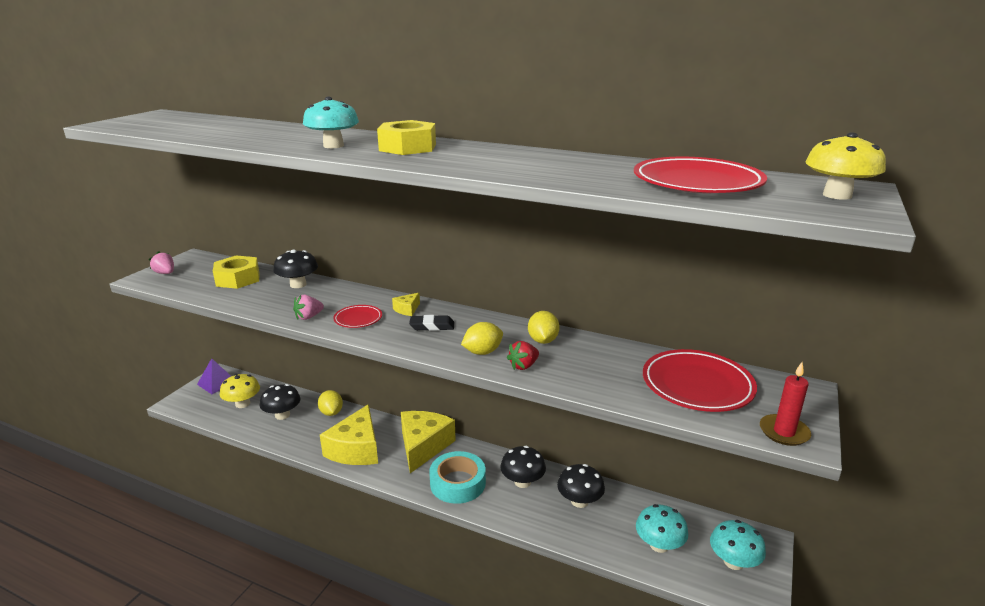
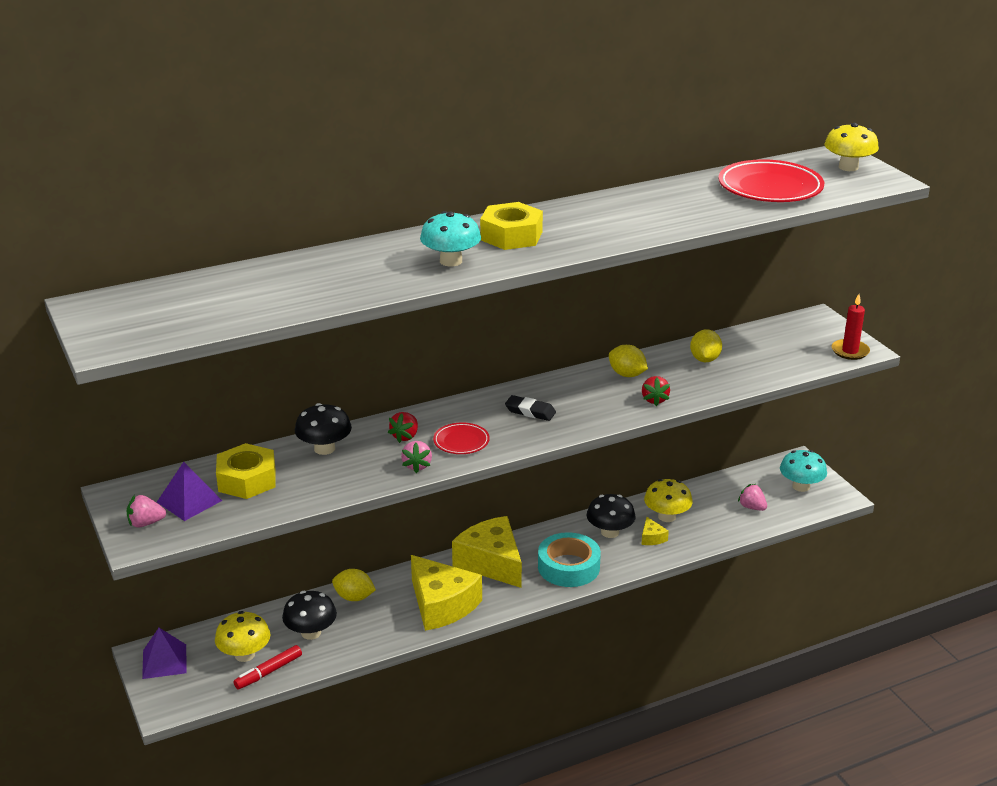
camera: 50 degrees left, 5 degrees up
yellow cheese [392,293,420,316] -> yellow cheese moved to [641,517,669,545]
black eraser [409,315,454,331] -> black eraser turned 75 degrees clockwise [505,395,556,421]
yellow lemon [461,322,503,355] -> yellow lemon moved to [690,329,722,362]
black mushroom [557,464,605,508] -> yellow mushroom [644,479,693,522]
turquoise mushroom [636,504,688,553] -> pink strawberry [738,484,767,511]
red plate [643,349,757,412] -> none
none -> purple pyramid [157,462,222,521]
none -> red marker [234,645,302,689]
none -> red strawberry [388,412,418,443]

